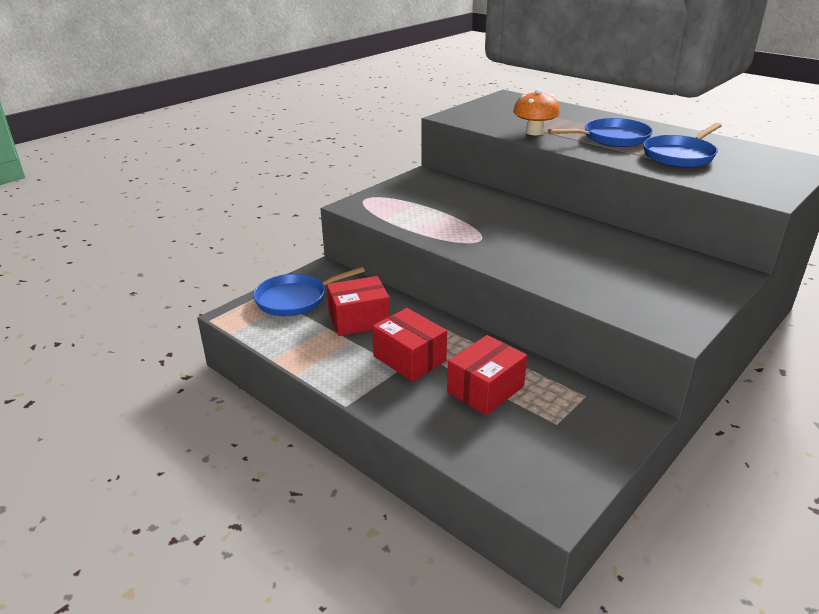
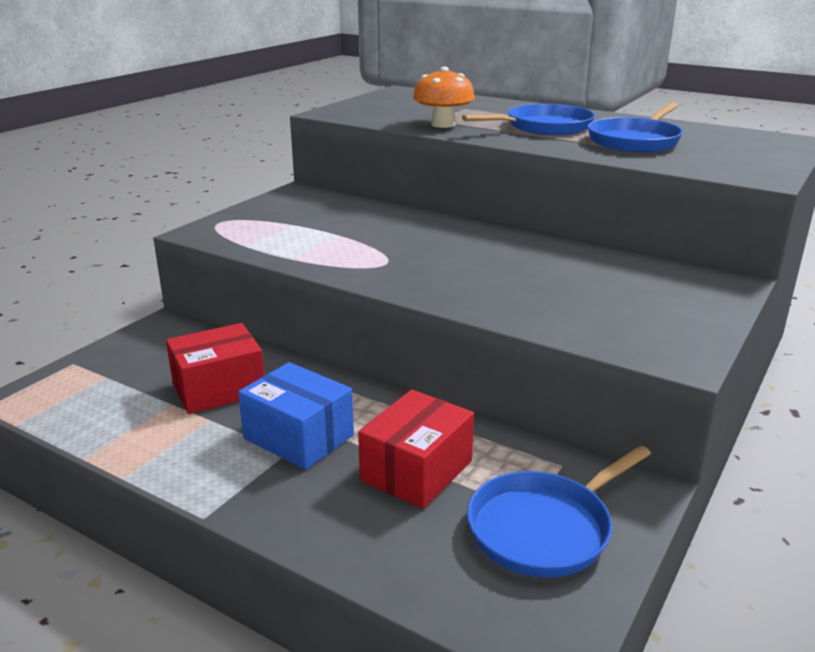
camera: 10 degrees left, 5 degrees down
blue pan [253,267,365,316] -> blue pan moved to [467,445,651,578]
red box [372,308,447,381] -> blue box [238,362,354,470]

